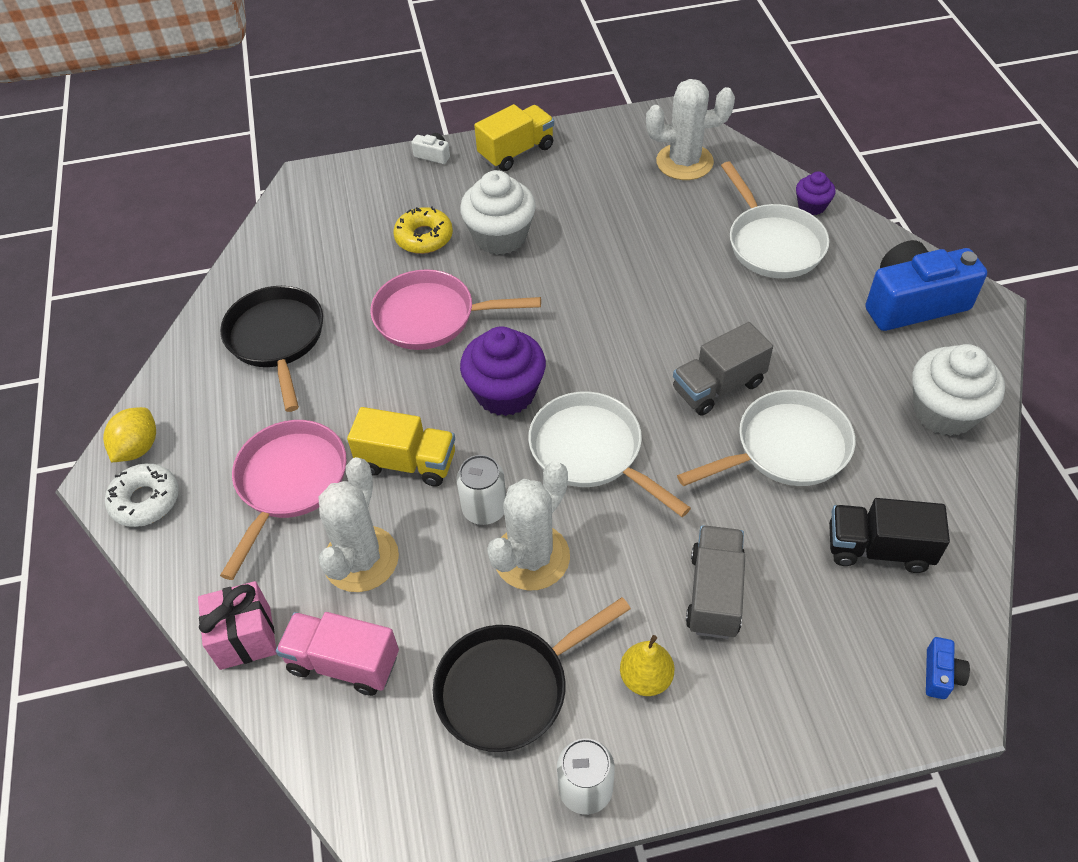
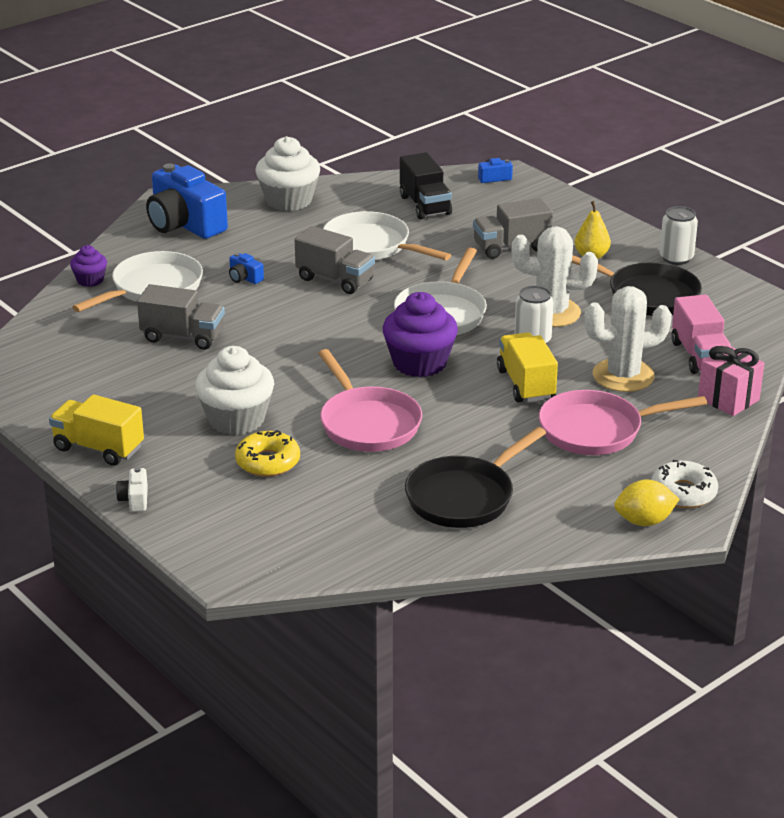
camera: 120 degrees left, 20 degrees down
white cactus [646,79,735,180] -> none
none -> grey truck [137,284,225,350]
none -> blue camera [229,253,264,284]

